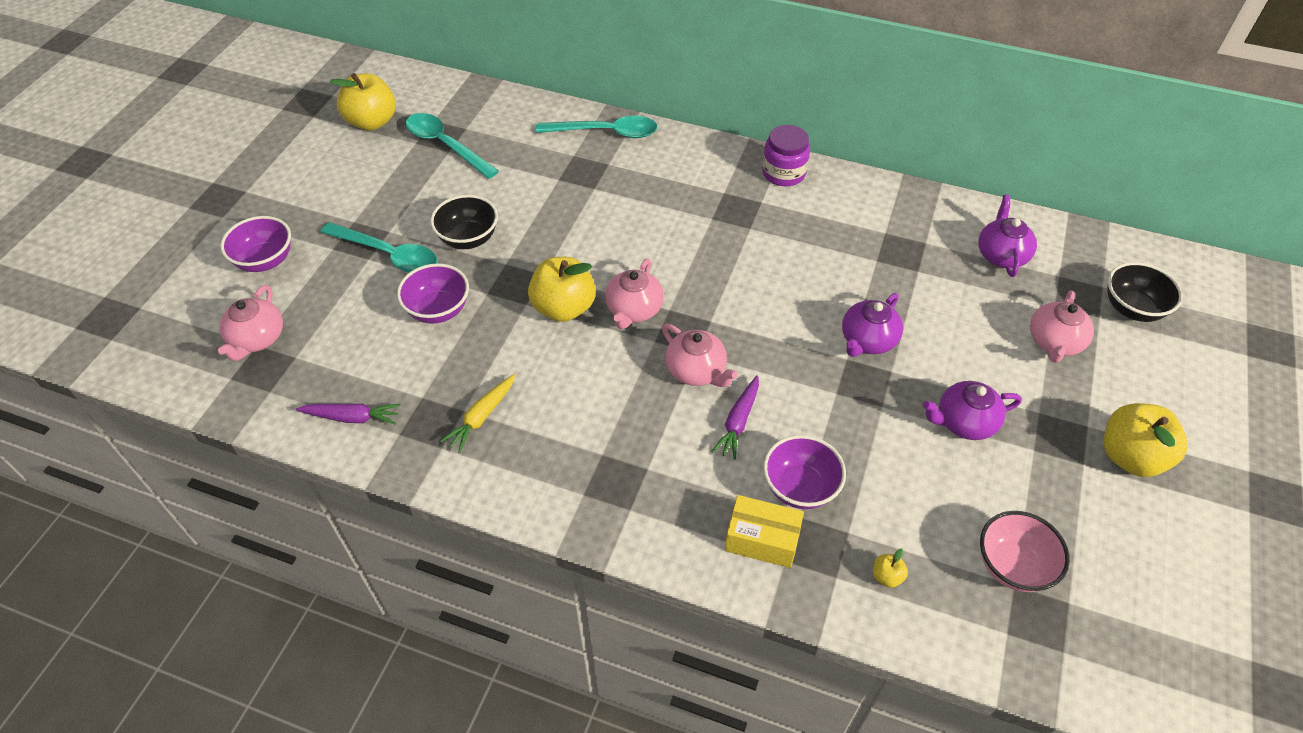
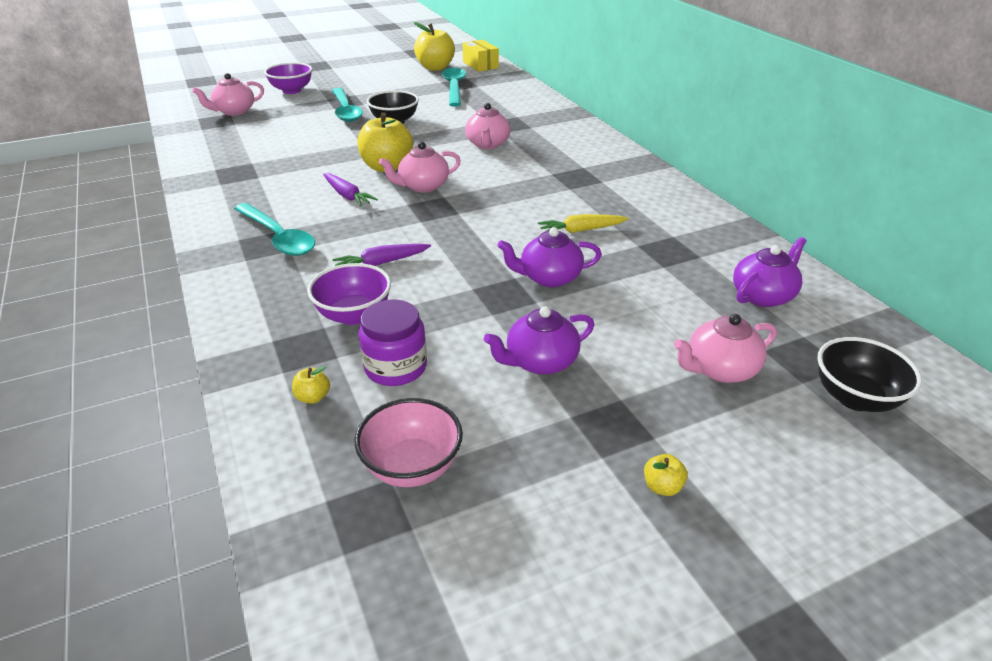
camera: 45 degrees right, 15 degrees down
purple carrot [296,403,401,425] -> purple carrot moved to [323,173,378,206]
purple bowl [397,263,469,324] -> none
yellow carrot [440,374,515,453] -> yellow carrot moved to [538,214,628,233]
turquoise spoon [536,116,657,138] -> turquoise spoon moved to [234,203,315,256]
pink teapot [662,324,738,387] -> pink teapot moved to [465,103,510,149]
yellow box [725,495,804,568] -> yellow box moved to [463,40,499,72]
purple jar [762,125,810,186] -> purple jar moved to [359,299,427,386]
purple teapot [923,381,1022,440] -> purple teapot turned 60 degrees counterclockwise [484,306,594,375]
yellow apple [1104,403,1187,477] -> yellow apple [644,454,688,496], size x0.42

